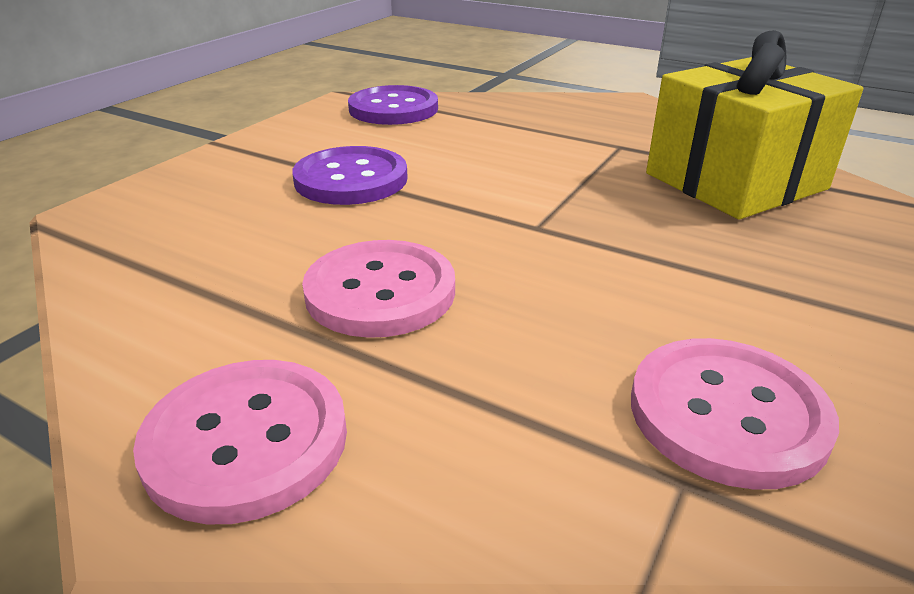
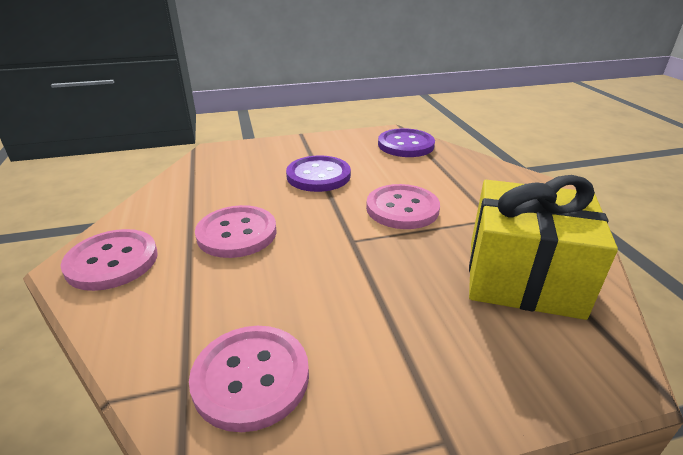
camera: 45 degrees right, 0 degrees up
none -> pink button [366,184,440,229]

